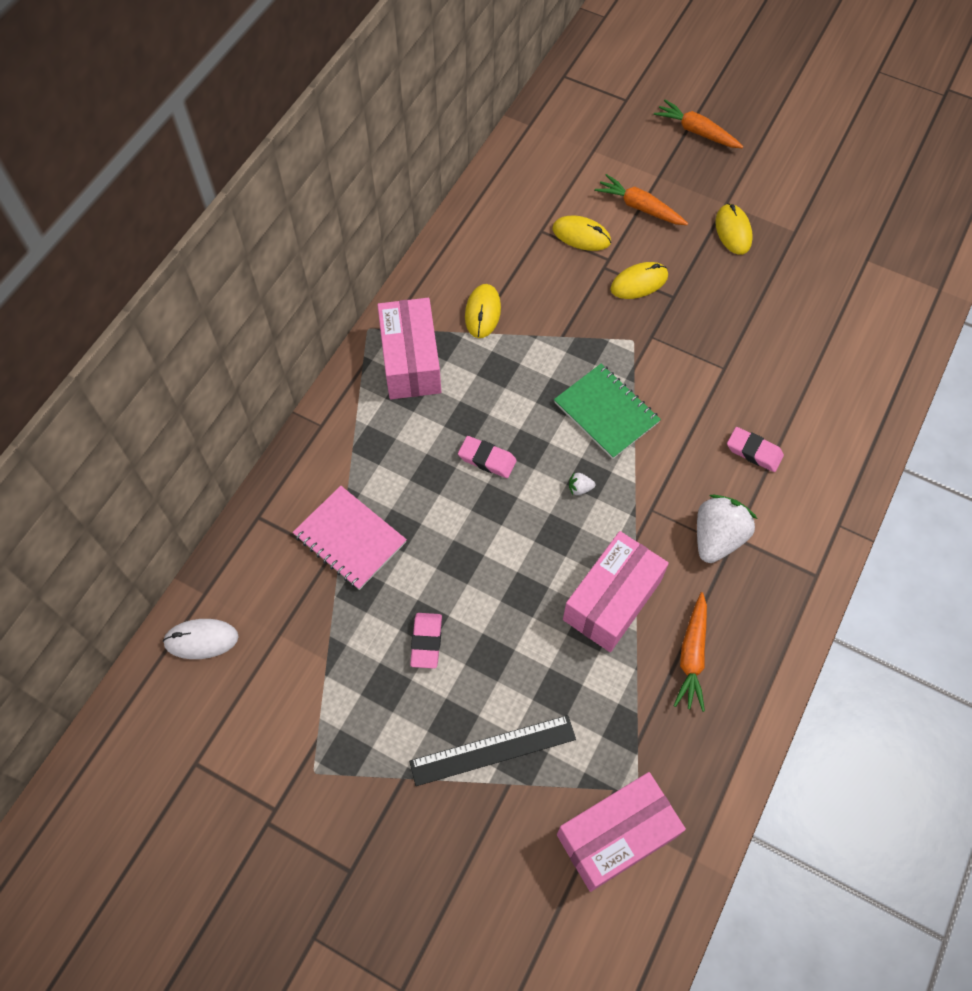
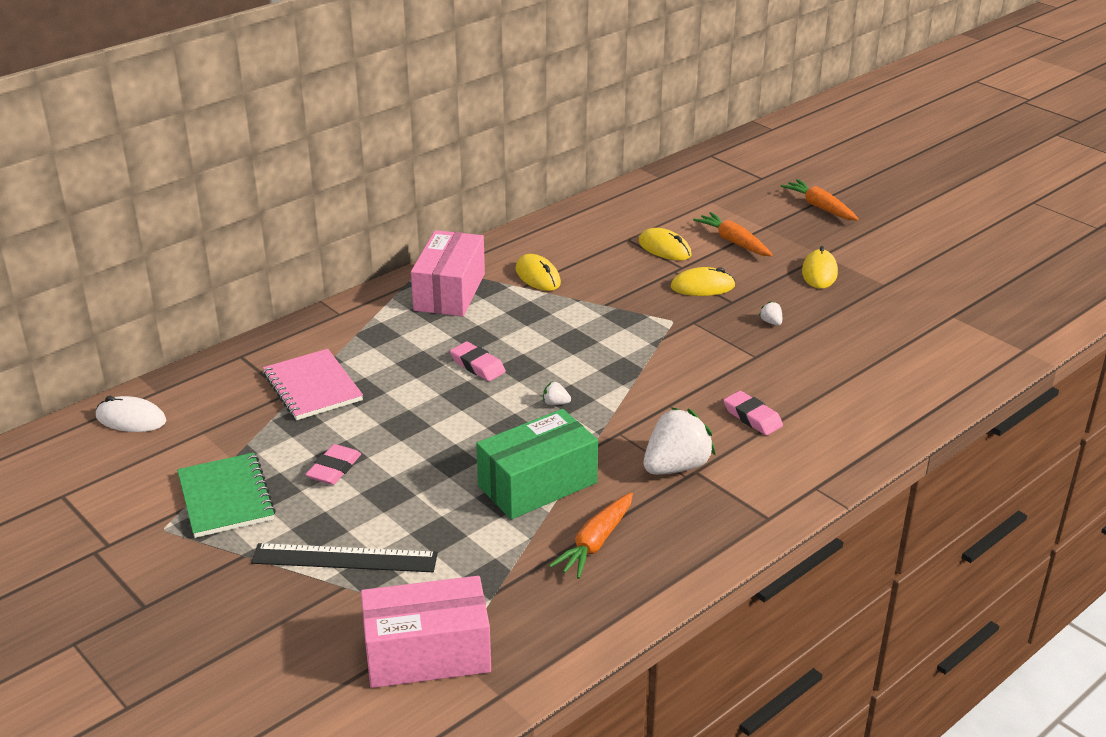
camera: 20 degrees right, 30 degrees down
yellow mouse [465,284,501,338] -> yellow mouse turned 60 degrees counterclockwise [515,254,561,291]
green notebook [554,364,661,459] -> green notebook moved to [177,453,276,538]
pink box [563,531,669,652] -> green box [476,409,598,519]
none -> white strawberry [759,301,782,326]

